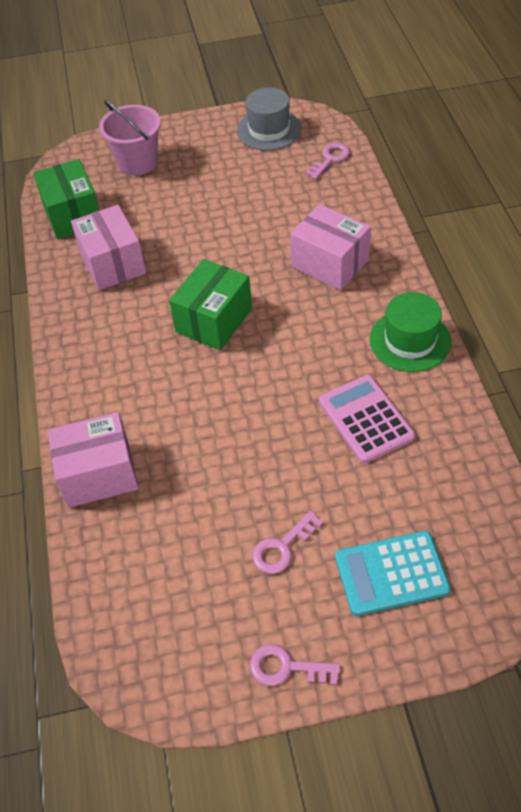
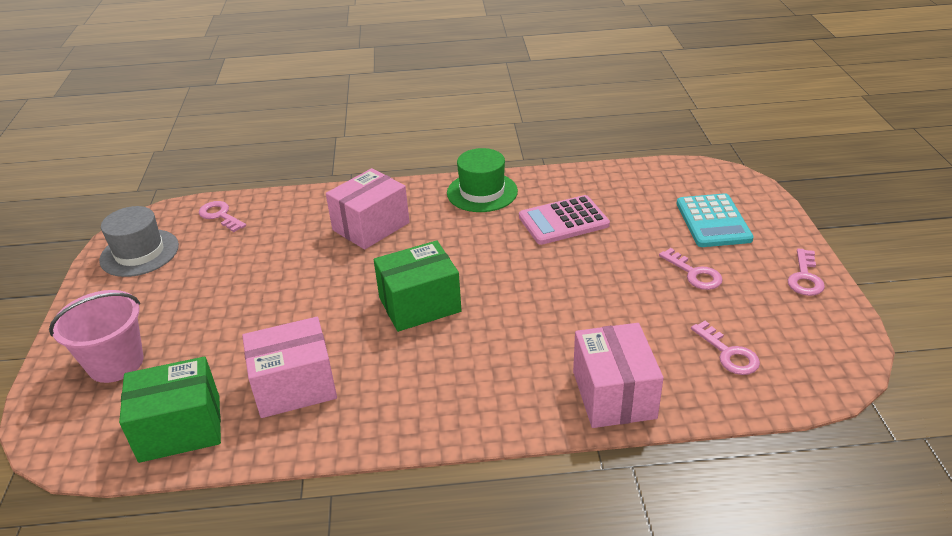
camera: 85 degrees left, 15 degrees down
green box [169,259,252,350] -> green box turned 60 degrees counterclockwise [374,241,462,332]
none -> pink key [691,321,760,375]

